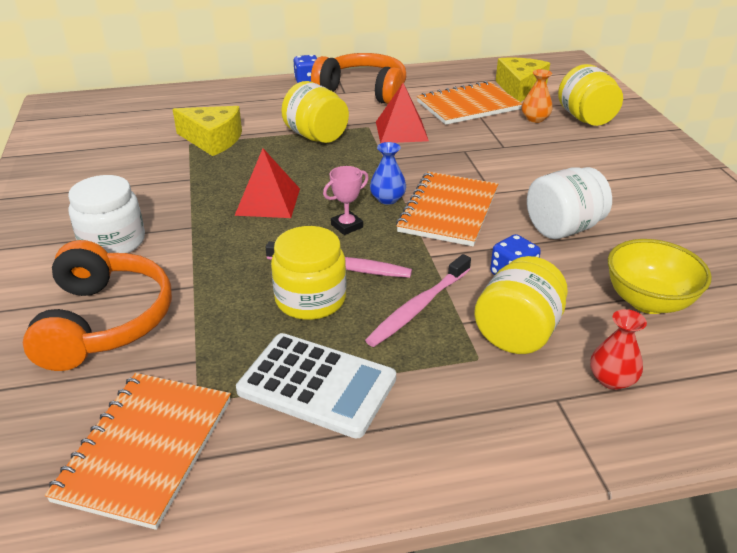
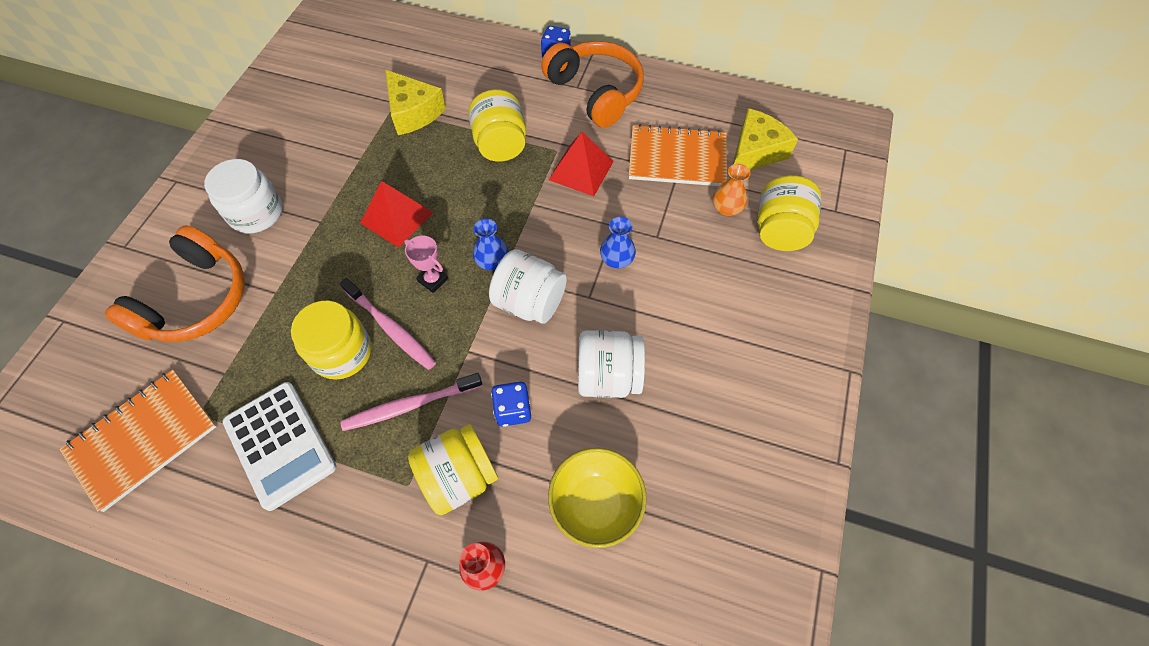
camera: 30 degrees right, 25 degrees up
pink trophy [323,166,369,235] -> pink trophy turned 45 degrees clockwise [404,235,448,293]
orange notebook [396,171,498,246] -> white jar [489,249,567,324]
none -> blue vase [600,217,636,268]

